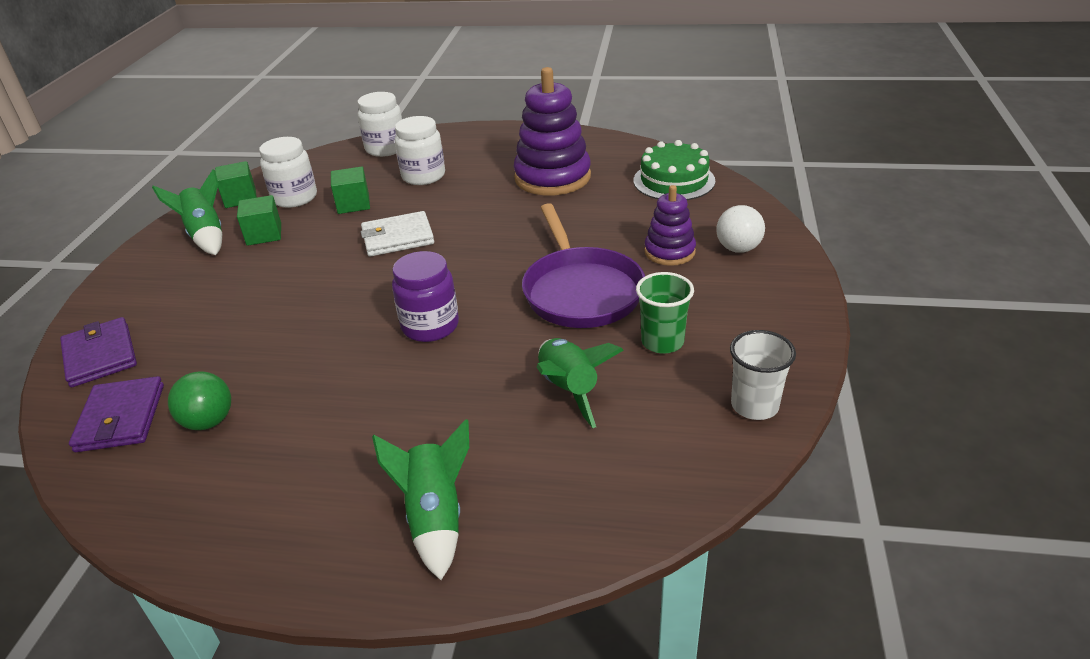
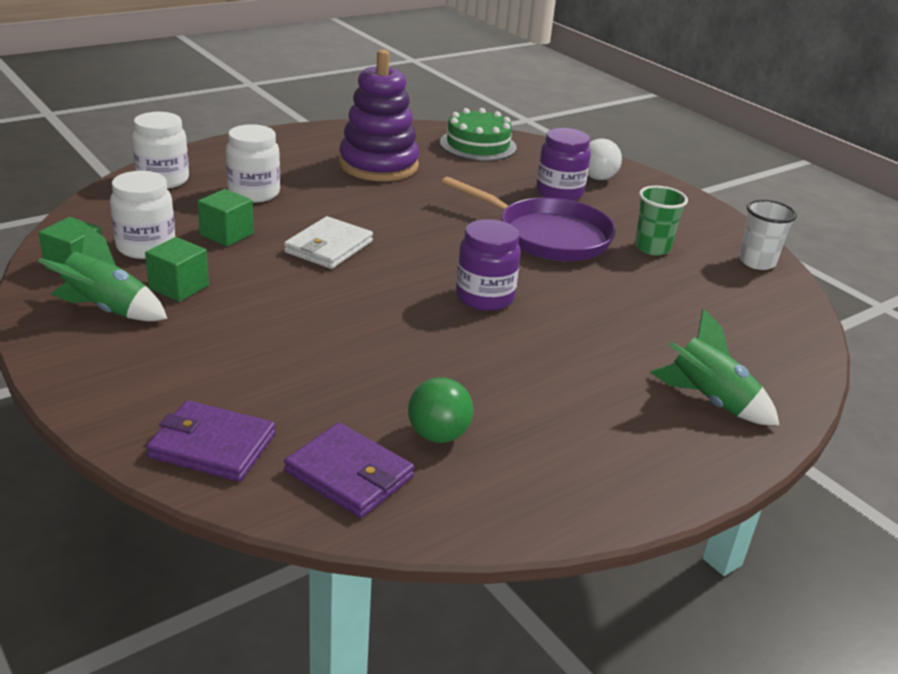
camera: 50 degrees left, 5 degrees down
green rocket [537,338,624,428] -> none
purple stacking toy [644,185,696,266] -> purple jar [536,128,591,201]

